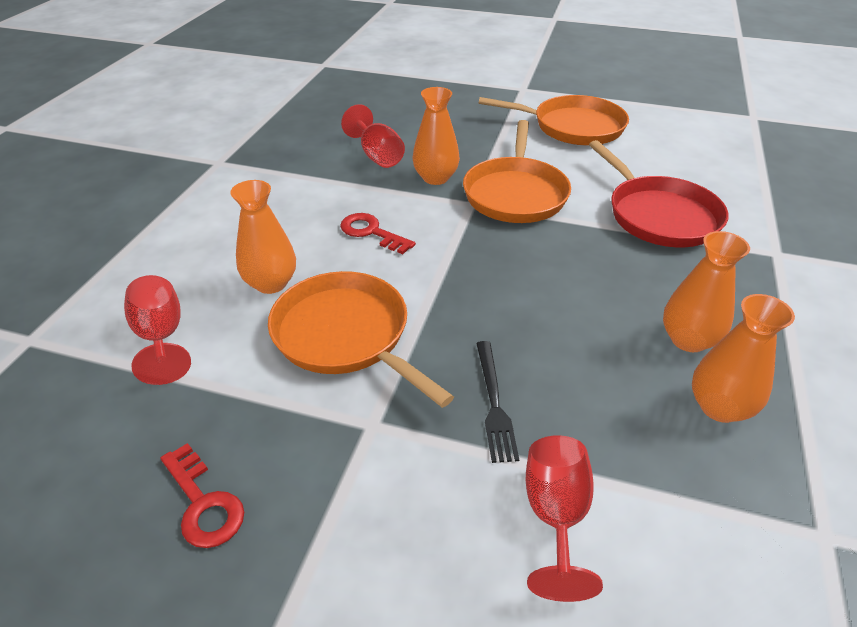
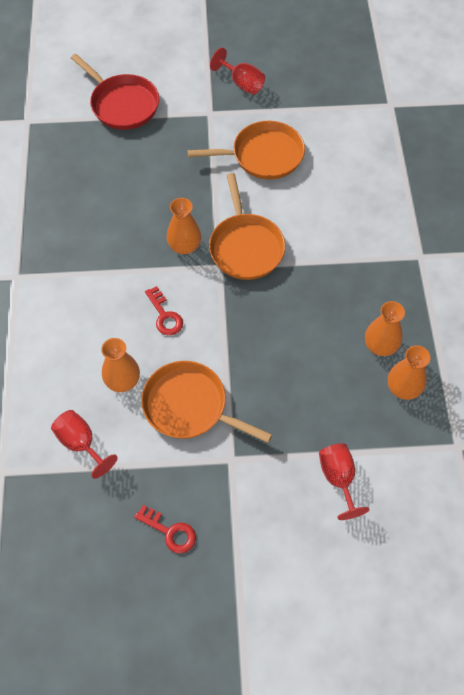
camera: 20 degrees left, 20 degrees up
red key [340,213,416,254] -> red key turned 135 degrees counterclockwise [145,286,183,335]
red goblet [341,104,405,168] -> red goblet moved to [210,47,265,95]
black fork [476,341,519,463] -> none
red pan [589,140,729,247] -> red pan moved to [71,54,159,130]

